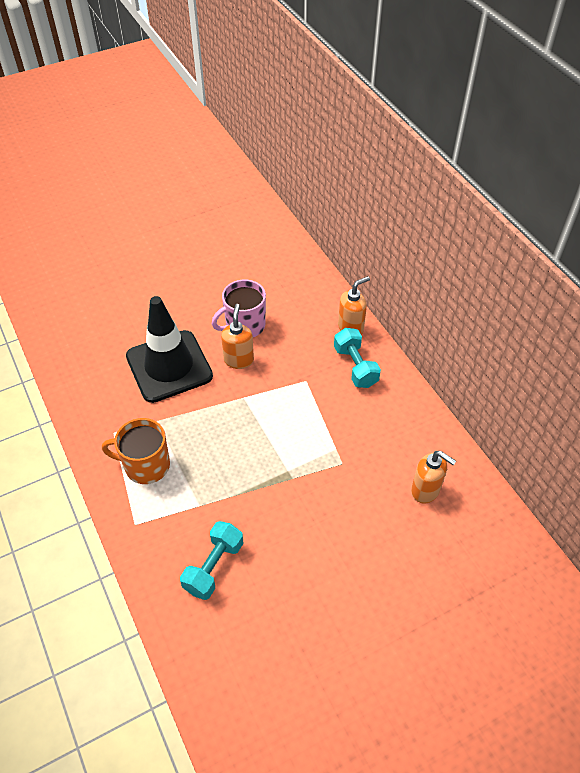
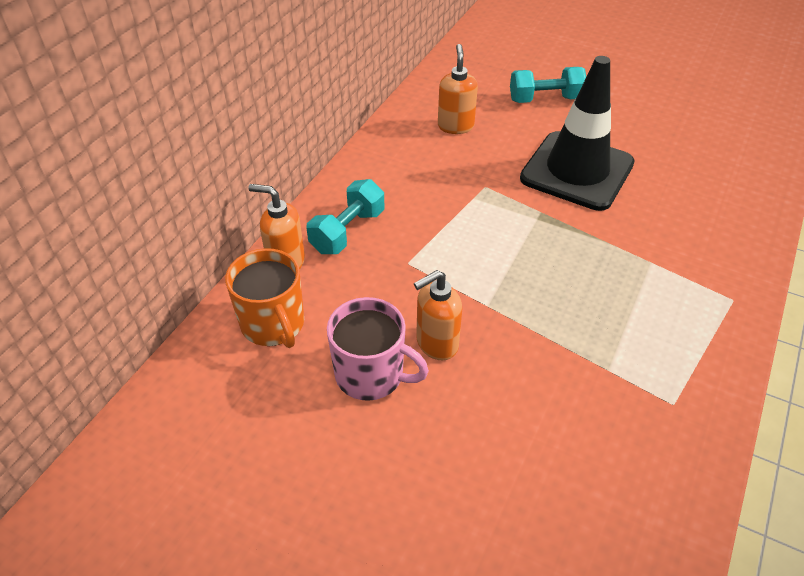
camera: 125 degrees left, 5 degrees down
orange mug [102,418,170,484] -> orange mug moved to [225,248,304,348]
black traffic cone [126,296,213,403] -> black traffic cone moved to [520,56,635,211]
turquoise dumbbell [180,521,243,600] -> turquoise dumbbell moved to [510,67,586,103]

